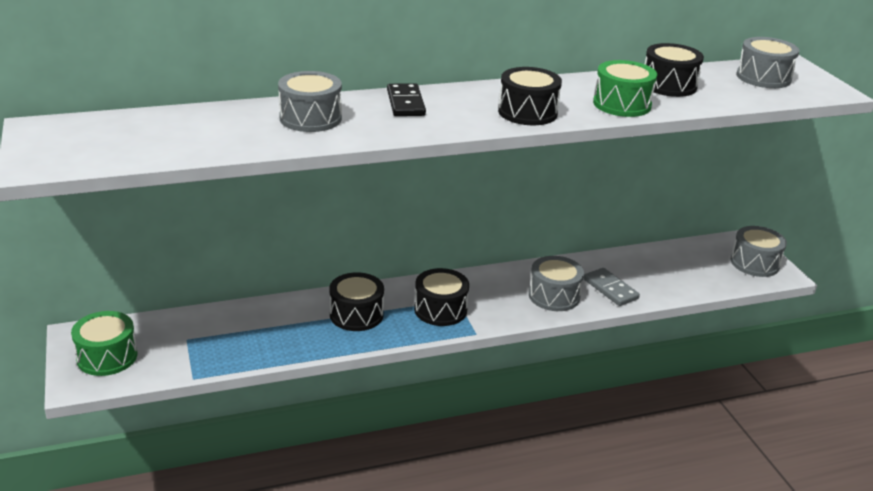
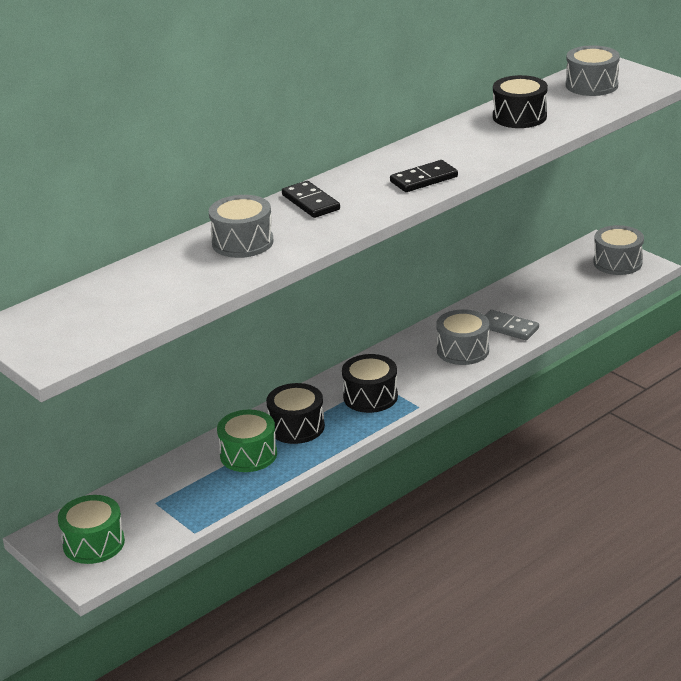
camera: 20 degrees left, 0 degrees up
black drum [498,67,562,125] -> black domino [390,160,458,192]
green drum [593,60,657,117] -> green drum moved to [217,410,277,472]

